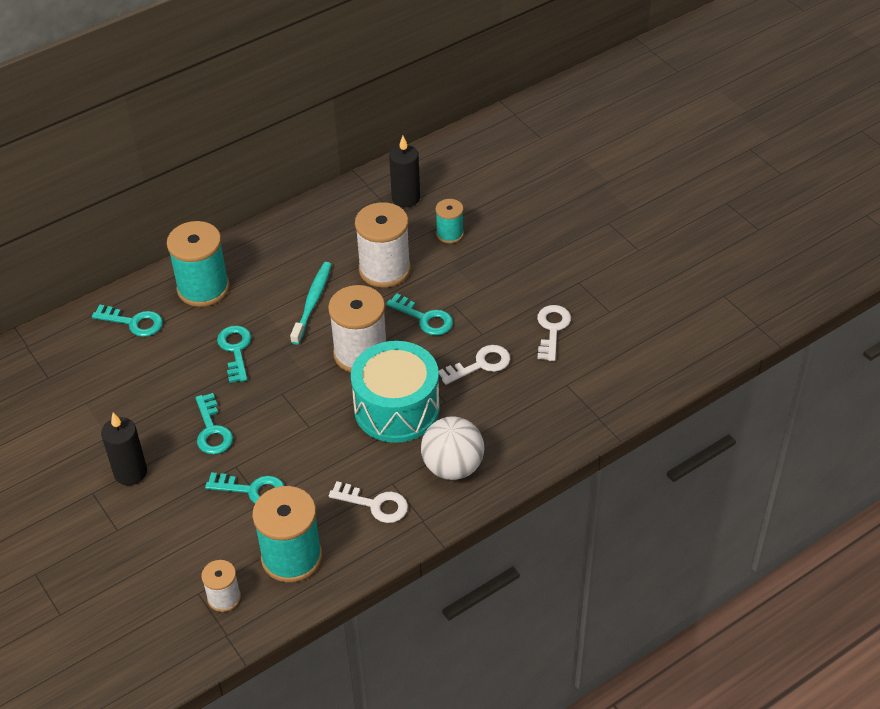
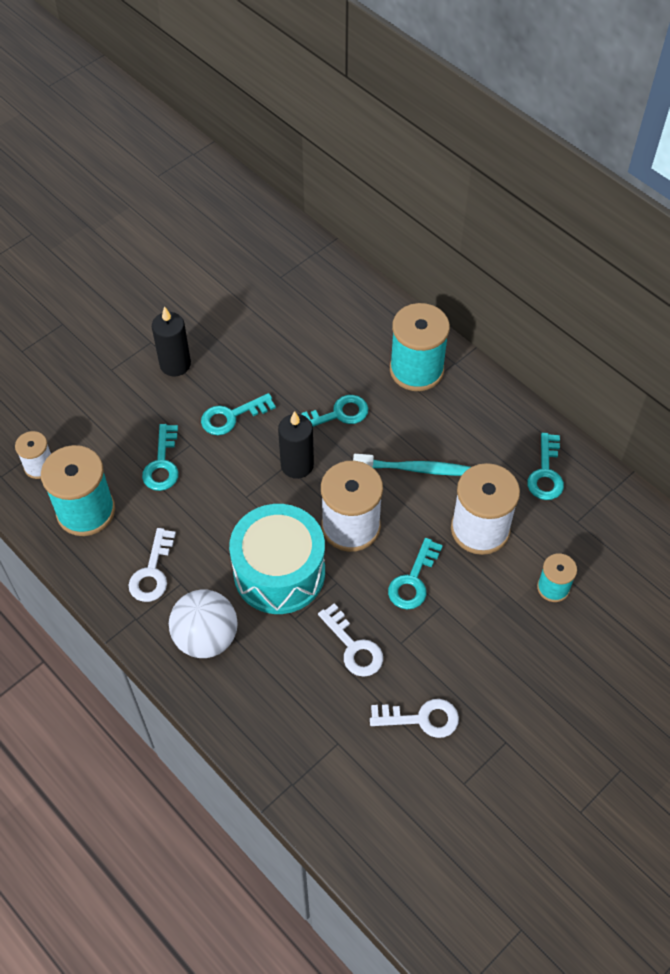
camera: 80 degrees right, 10 degrees up
turquoise key [92,305,163,337] -> turquoise key moved to [527,433,564,500]
black candle [389,136,420,207] -> black candle moved to [278,411,314,479]

